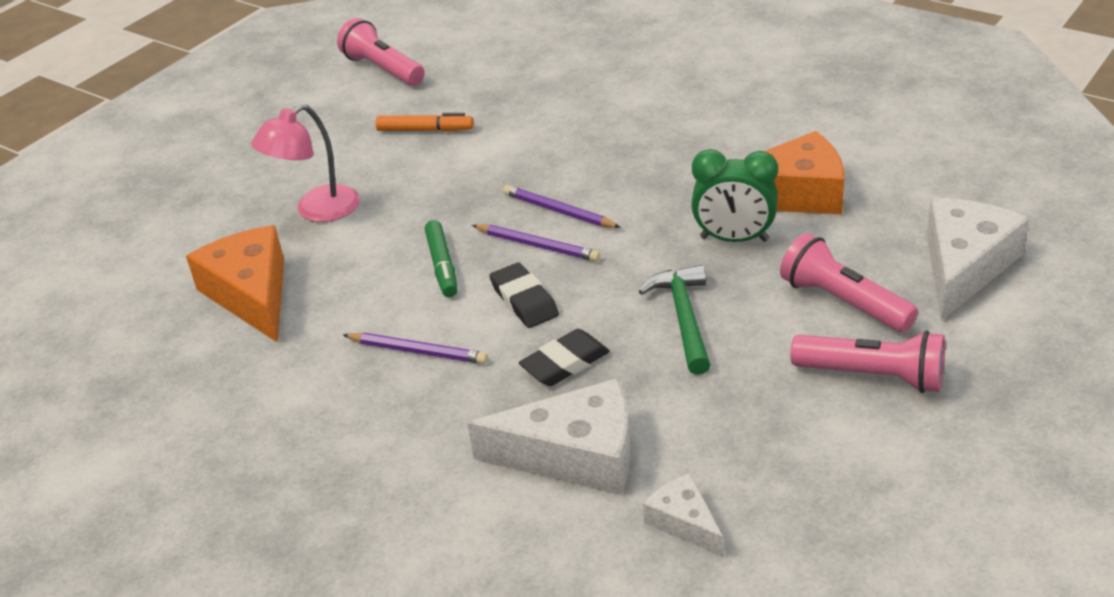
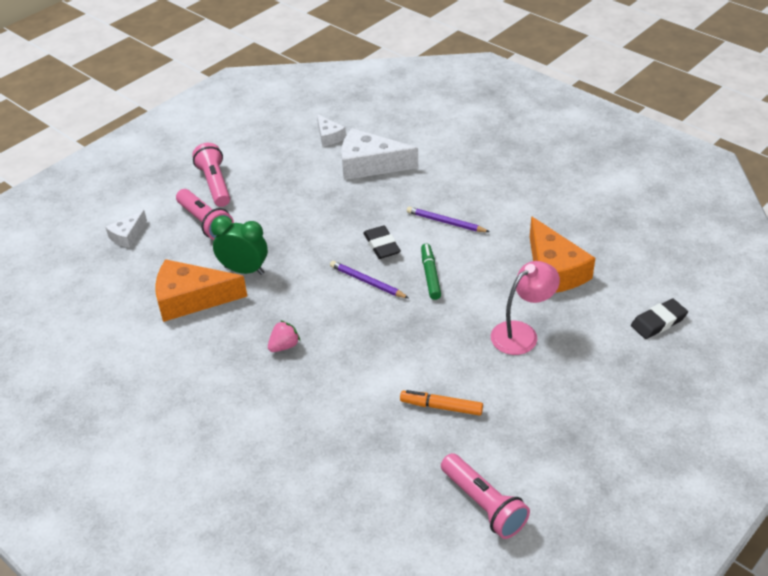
camera: 175 degrees left, 5 degrees up
purple pencil [503,185,621,228] -> none
black eraser [519,329,610,386] -> black eraser moved to [631,299,688,339]
green hammer [639,265,710,375] -> none
pink flashlight [791,331,945,393] -> pink flashlight turned 45 degrees clockwise [192,143,230,207]
white cheese [927,198,1029,321] -> white cheese [106,210,147,248], size x0.53
none -> pink strawberry [268,320,300,352]

